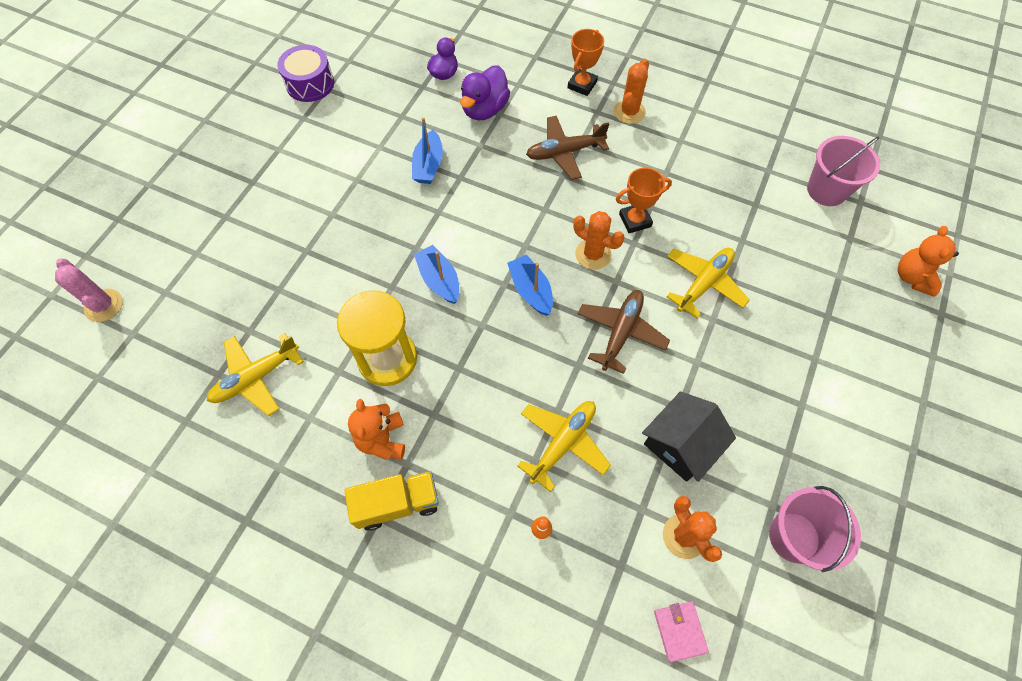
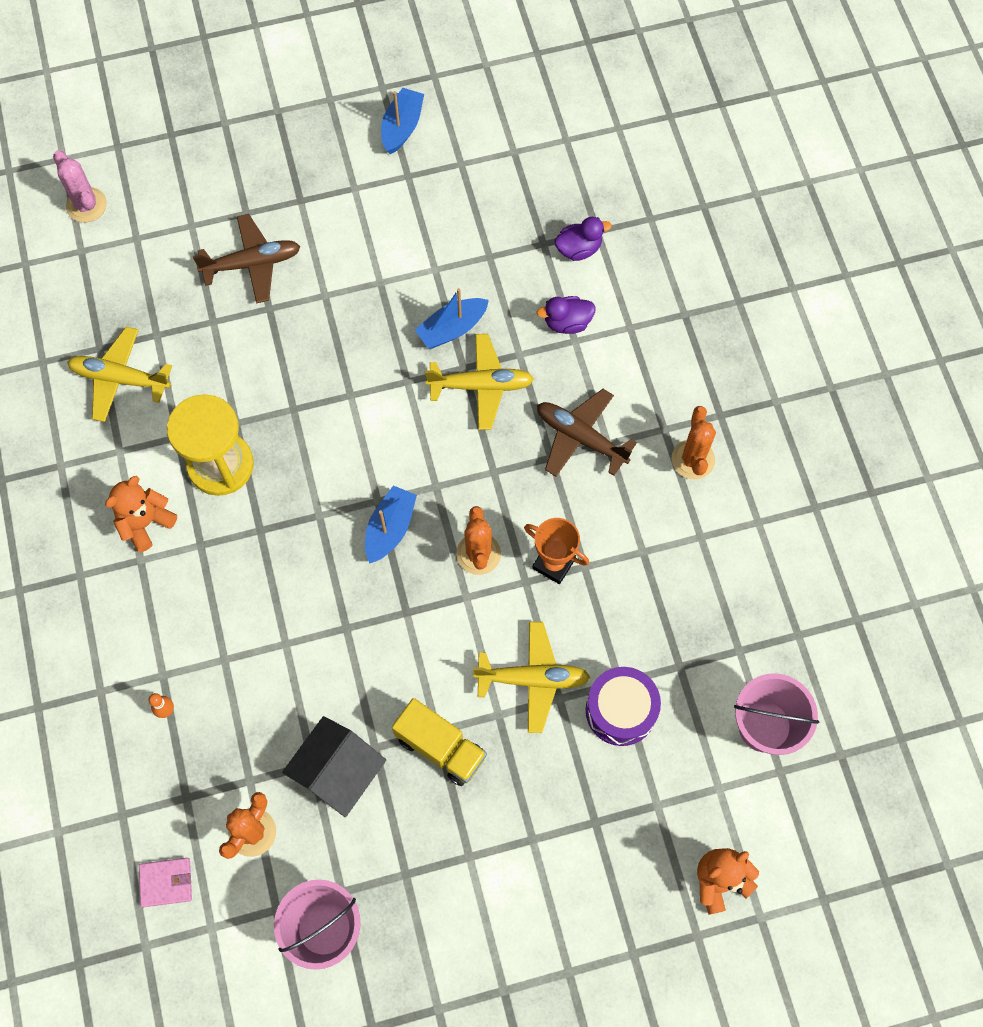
camera: 50 degrees right, 5 degrees up
pink cactus [55,259,123,322] -> pink cactus turned 45 degrees counterclockwise [53,150,107,222]
purple drum [277,45,334,102] -> purple drum moved to [586,667,661,746]
yellow truck [345,471,439,531] -> yellow truck moved to [392,698,487,786]
blue boat [414,245,459,304] -> blue boat moved to [381,88,424,154]
purple duck [460,65,510,120] -> purple duck [536,296,596,334], size x0.66
yellow plane [517,401,611,492] -> yellow plane moved to [425,334,534,430]
orange trophy [568,29,604,96] -> none
brown plane [578,290,670,374] -> brown plane moved to [193,214,301,303]
orange cactus [614,59,649,124] -> orange cactus turned 75 degrees counterclockwise [672,406,716,480]
black house [642,391,736,482] -> black house turned 60 degrees counterclockwise [282,716,386,817]
pink wallet [654,601,709,662] -> pink wallet turned 45 degrees clockwise [139,858,192,907]

